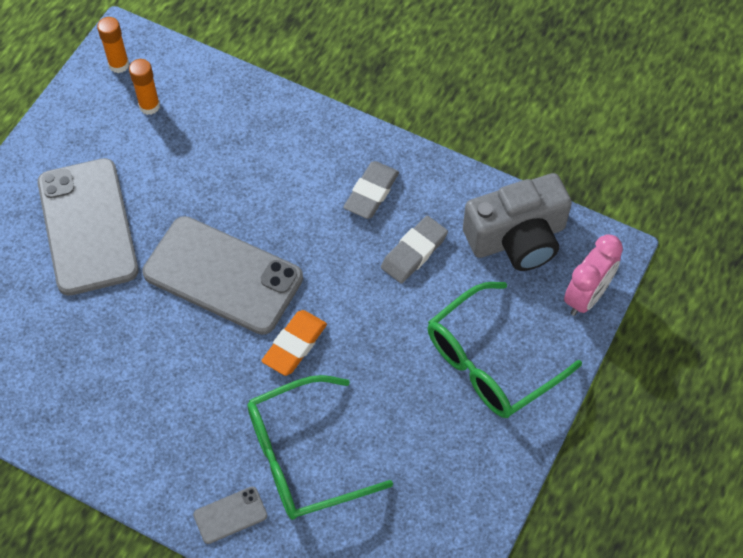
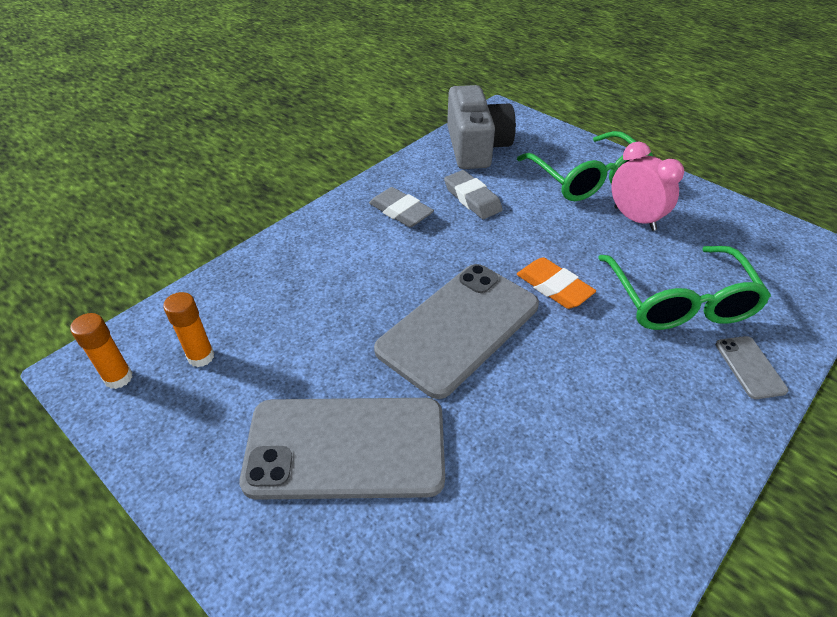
camera: 75 degrees left, 15 degrees down
pink clock [564,235,623,316] -> pink clock moved to [612,141,685,231]

